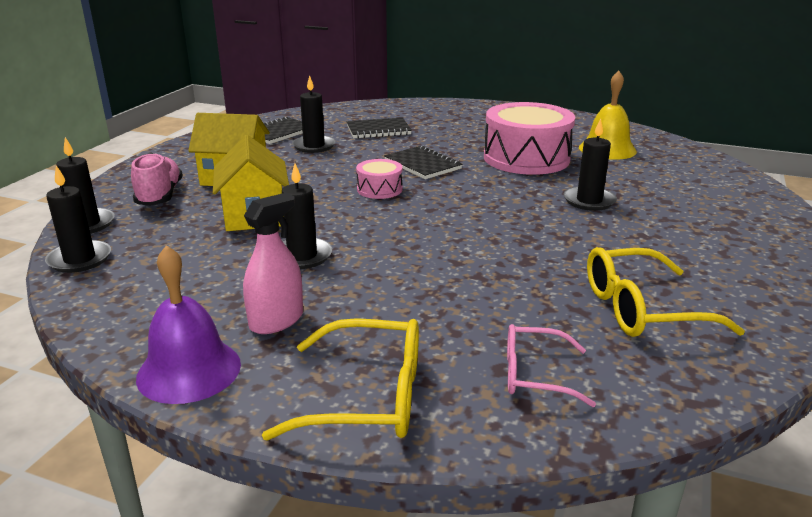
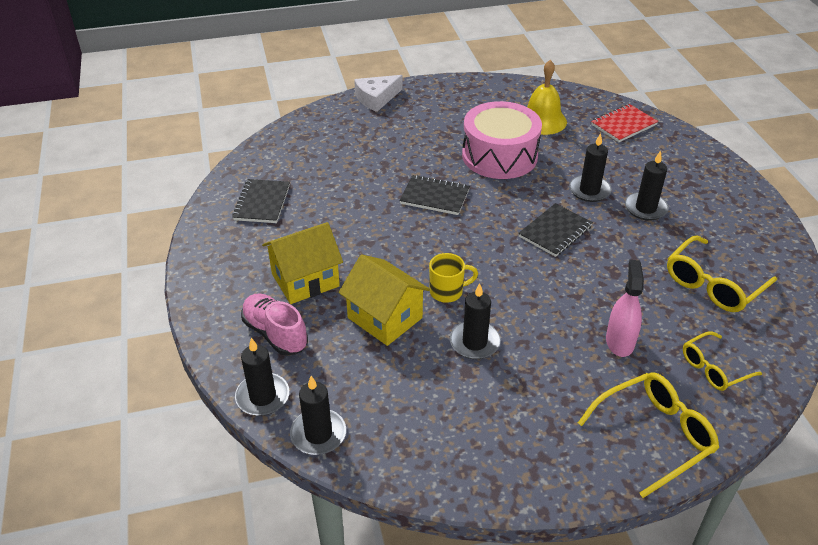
camera: 35 degrees left, 15 degrees up
purple bell [136,245,241,404] -> none
pink spray bottle [243,193,303,334] -> pink spray bottle moved to [606,260,644,357]
black candle [292,75,336,153] -> black candle moved to [625,150,669,221]
black notebook [346,117,412,139] -> black notebook moved to [518,203,593,257]
pink drum [356,159,403,199] -> none
pink glasses [507,324,596,407] -> yellow glasses [683,331,762,391]
none -> white cheese [354,75,403,112]
none -> yellow mug [429,253,478,303]
none -> red notebook [591,104,658,142]

